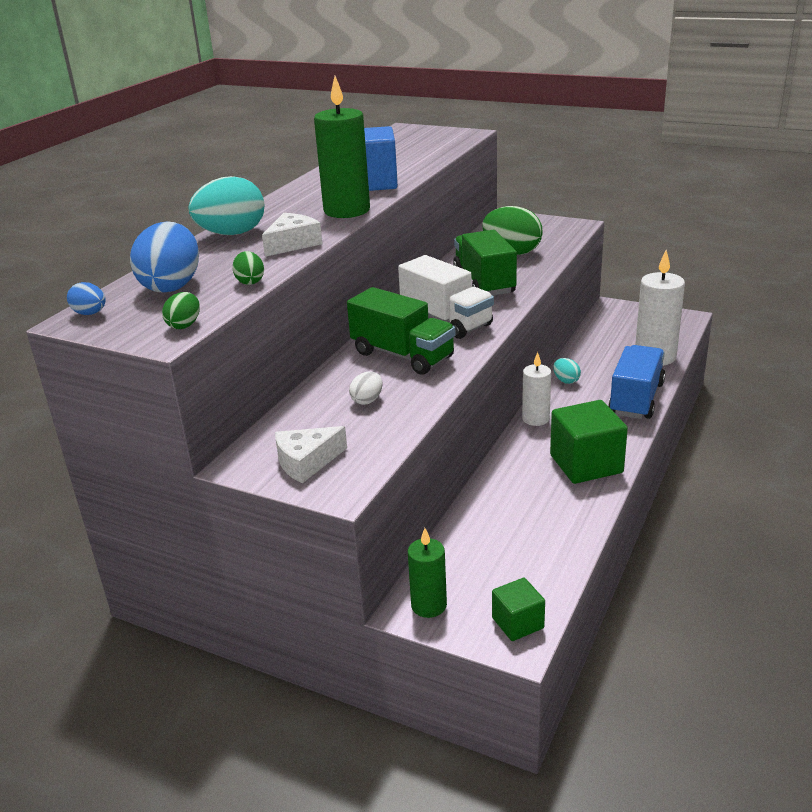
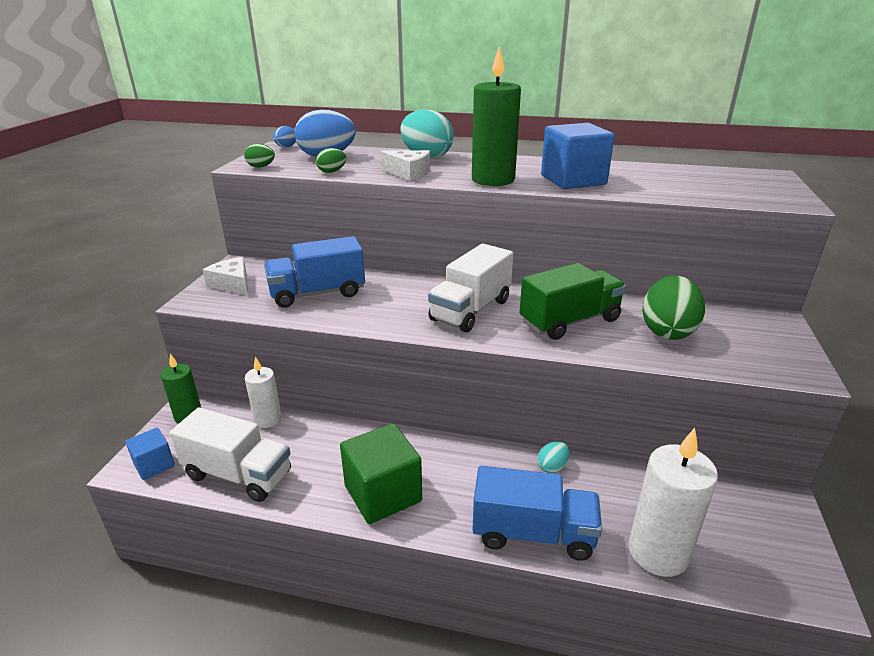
camera: 75 degrees right, 0 degrees up
green truck [347,287,456,375] -> none
white egg [349,372,382,405] -> blue truck [264,236,365,308]
green cube [492,578,545,641] -> blue cube [126,428,175,480]
white candle [522,352,551,426] -> white candle moved to [245,356,282,428]
none -> white truck [170,407,291,502]

